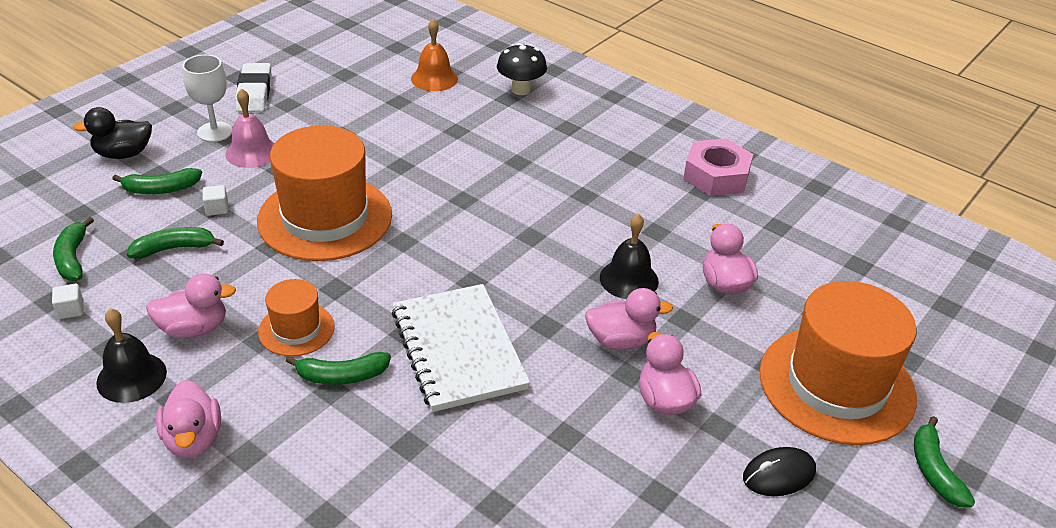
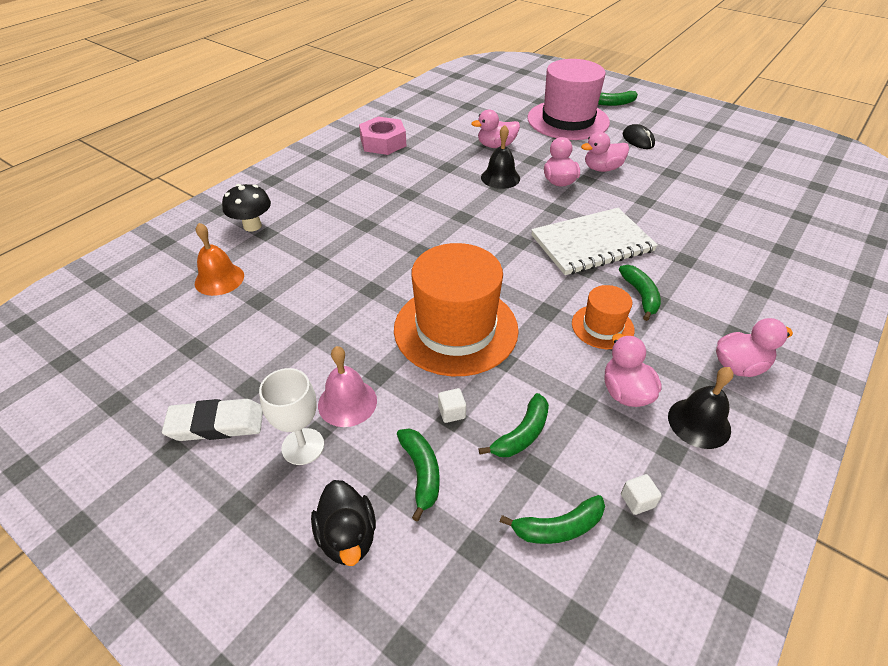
camera: 90 degrees left, 5 degrees up
green banana [127,227,224,259] -> green banana turned 120 degrees counterclockwise [478,393,549,457]
orange hat [759,281,917,445] -> pink hat [527,59,610,140]

